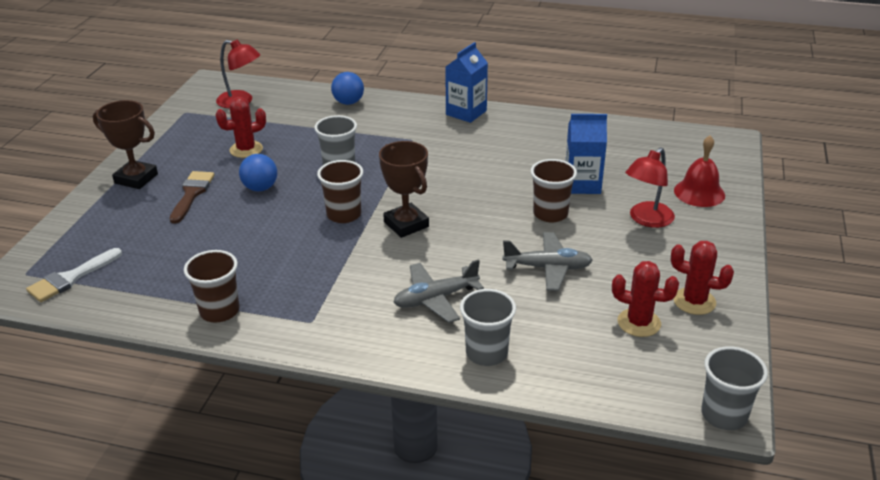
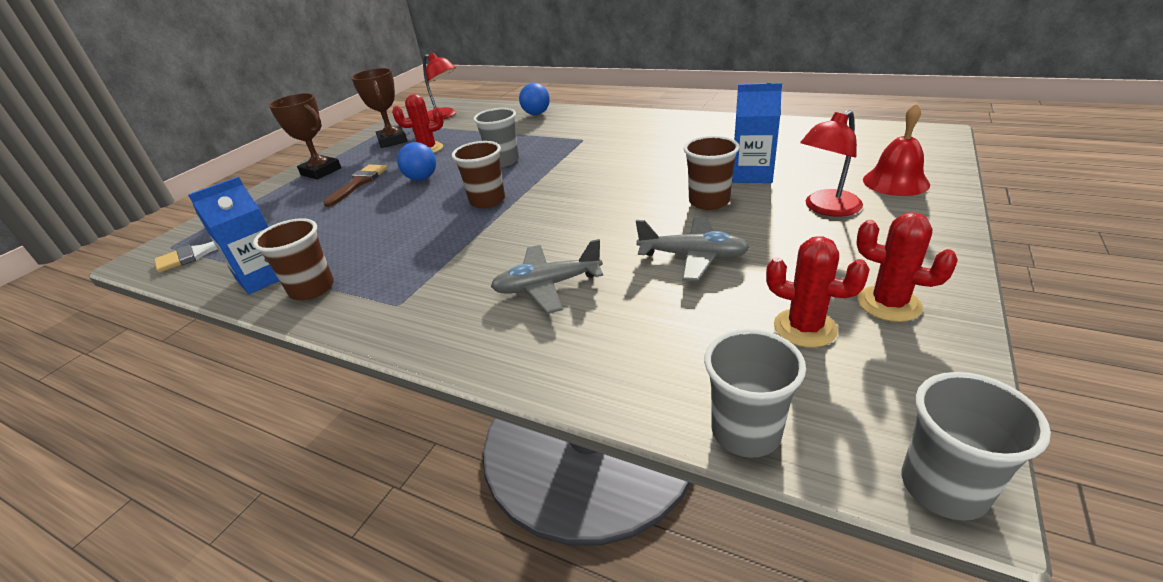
camera: 15 degrees right, 0 degrees up
brown trophy [379,141,429,238] -> brown trophy moved to [351,68,408,148]
blue carton [445,42,488,123] -> blue carton moved to [188,177,279,295]
grey cup [460,289,516,366] -> grey cup moved to [704,329,806,458]

